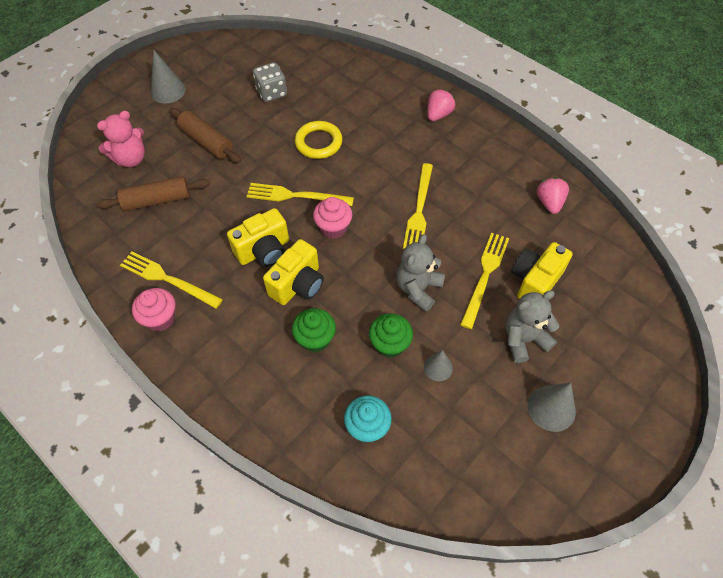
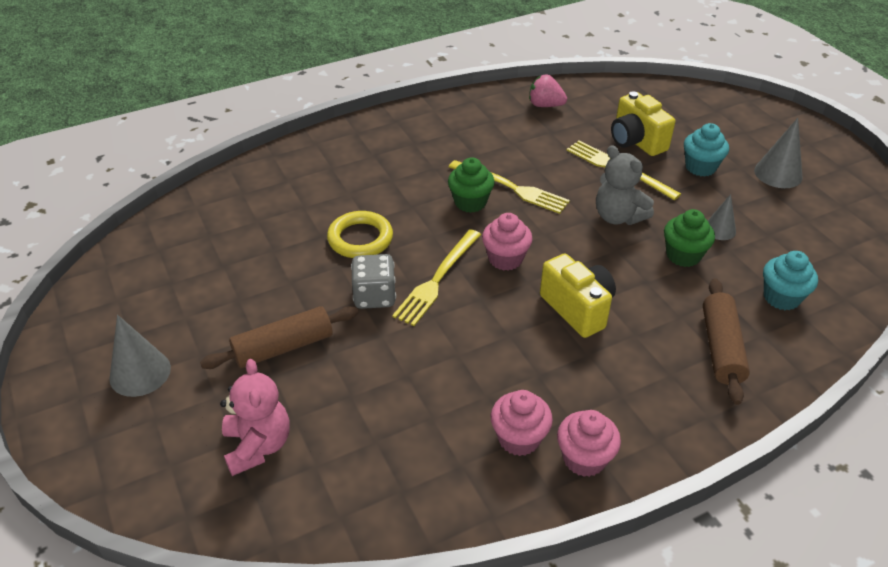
camera: 70 degrees left, 15 degrees down
brown rolling pin [97,176,210,211] -> brown rolling pin moved to [703,278,750,405]
yellow fork [120,251,223,309] -> pink cupcake [491,390,553,456]
yellow camera [227,208,289,267] -> none
grey dice [253,62,287,102] -> grey dice moved to [351,254,396,309]
green cupcake [292,308,336,352] -> green cupcake moved to [448,157,495,213]
pink strawberry [428,89,455,121] -> none
grey teddy bear [506,290,560,363] -> turquoise cupcake [684,123,729,177]

